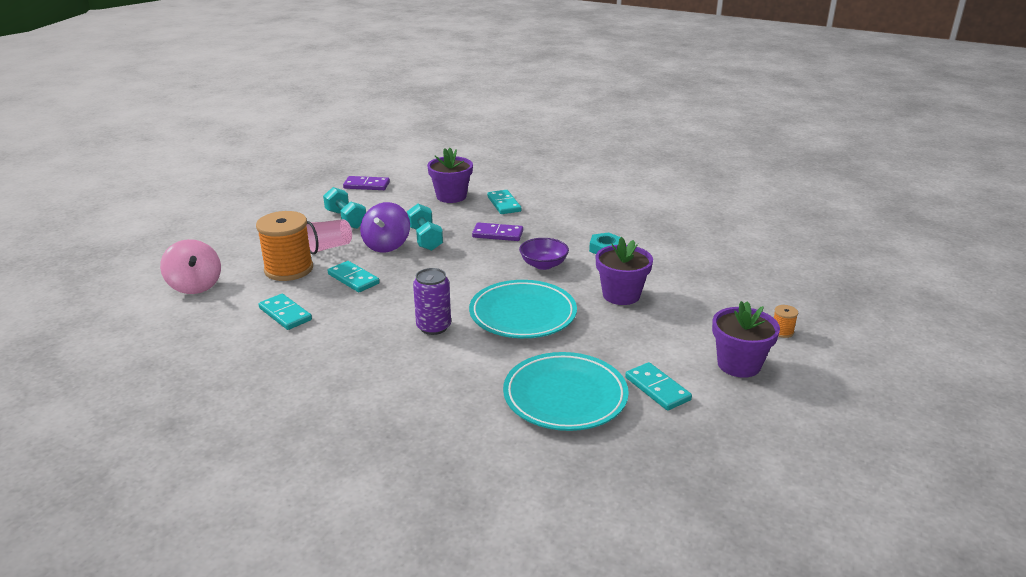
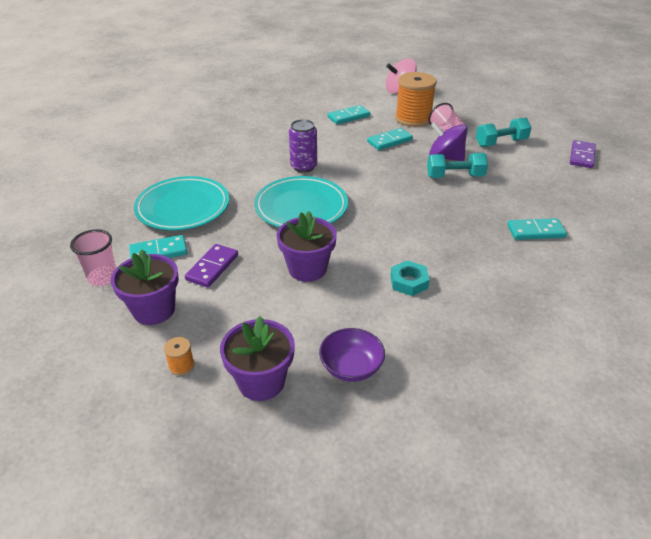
camera: 105 degrees right, 10 degrees up
purple flower pot [427,148,473,203] -> purple flower pot moved to [220,316,295,401]
purple domino [472,222,523,241] -> purple domino moved to [185,244,238,288]
purple bowl [519,238,569,270] -> purple bowl moved to [319,328,385,382]
none -> pink cup [70,229,116,286]

